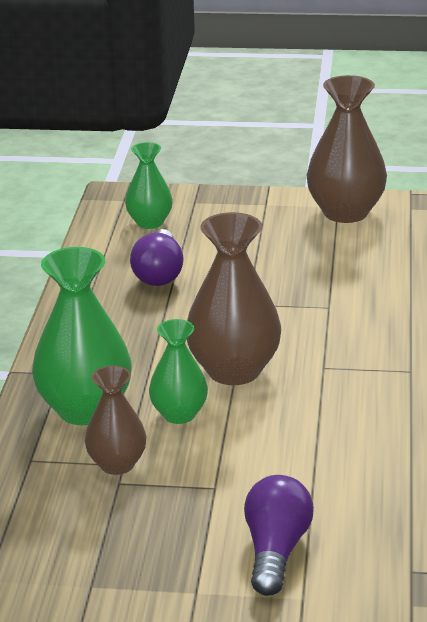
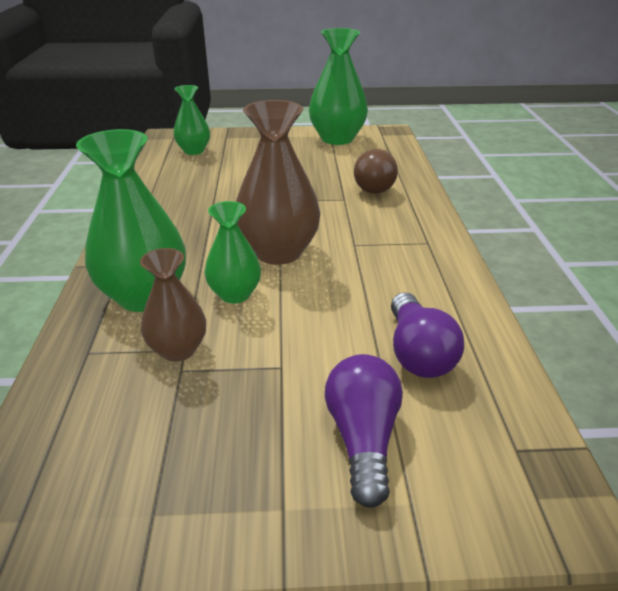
camera: 10 degrees left, 5 degrees up
purple light bulb [130,229,184,286] -> purple light bulb moved to [391,292,464,378]
brown vase [306,75,387,223] -> green vase [309,28,368,145]
none -> brown light bulb [354,149,398,194]

